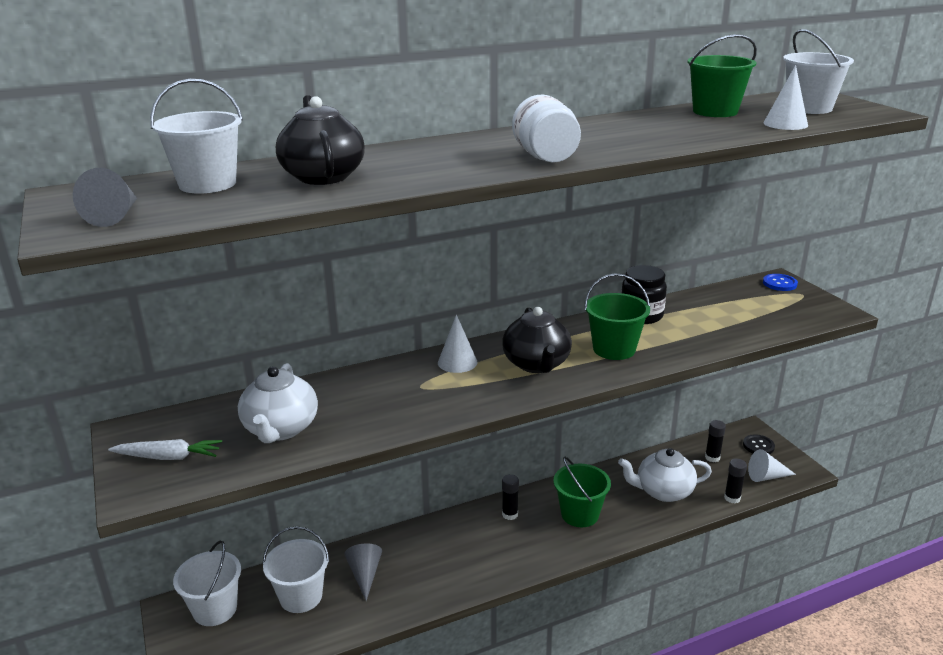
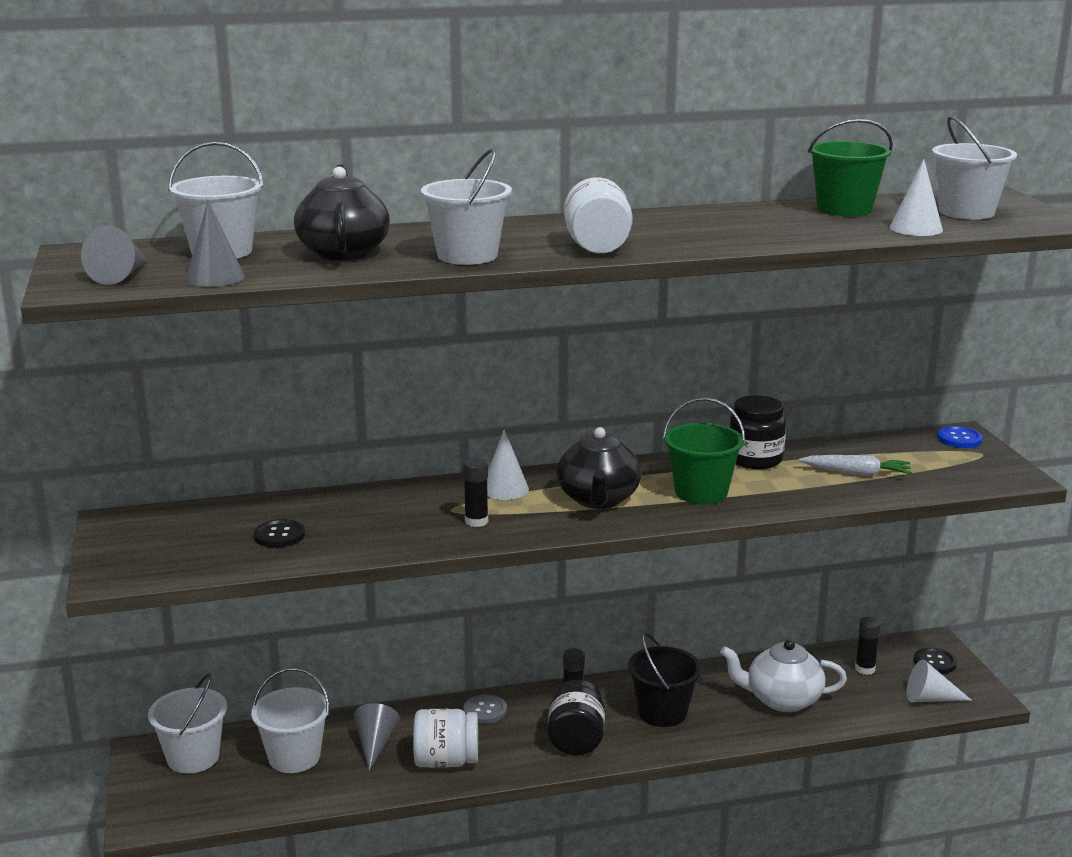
camera: 10 degrees right, 5 degrees down
white carrot [108,439,222,460] -> white carrot moved to [798,455,912,476]
white teapot [238,363,318,443] -> black button [254,519,305,548]
green bucket [554,457,611,527] -> black bucket [628,633,702,727]
black glue stick [724,459,747,503] -> black glue stick moved to [463,458,488,527]
none -> grey cone [186,200,245,287]
none -> white jar [413,709,478,768]
none -> white bucket [421,149,512,265]
none -> grey button [463,694,507,724]
none -> black jar [547,680,605,755]

